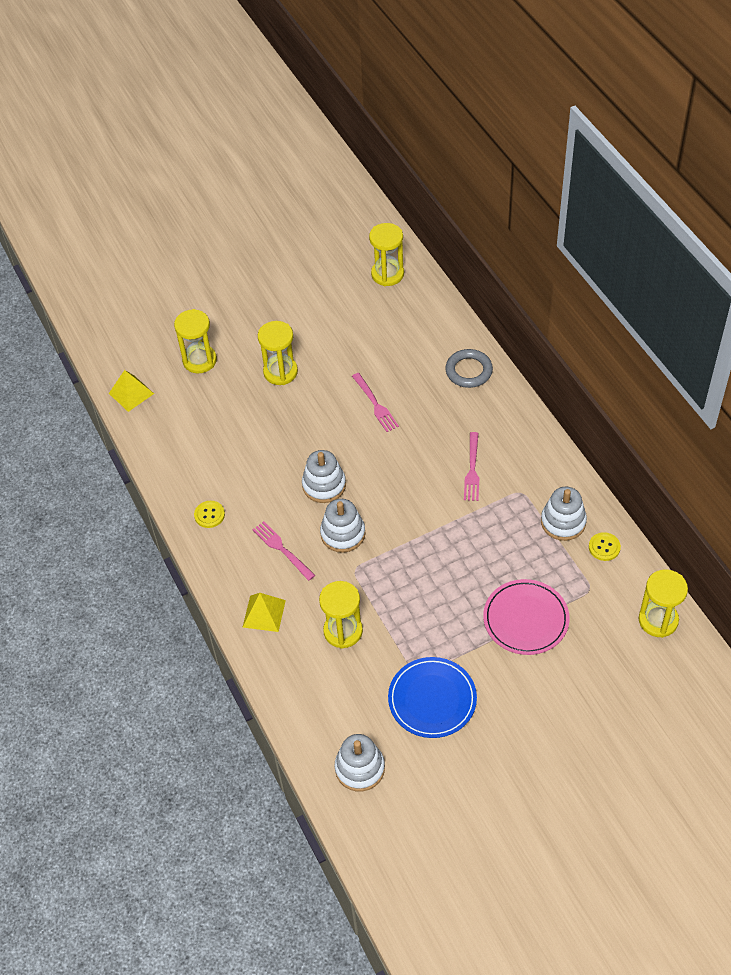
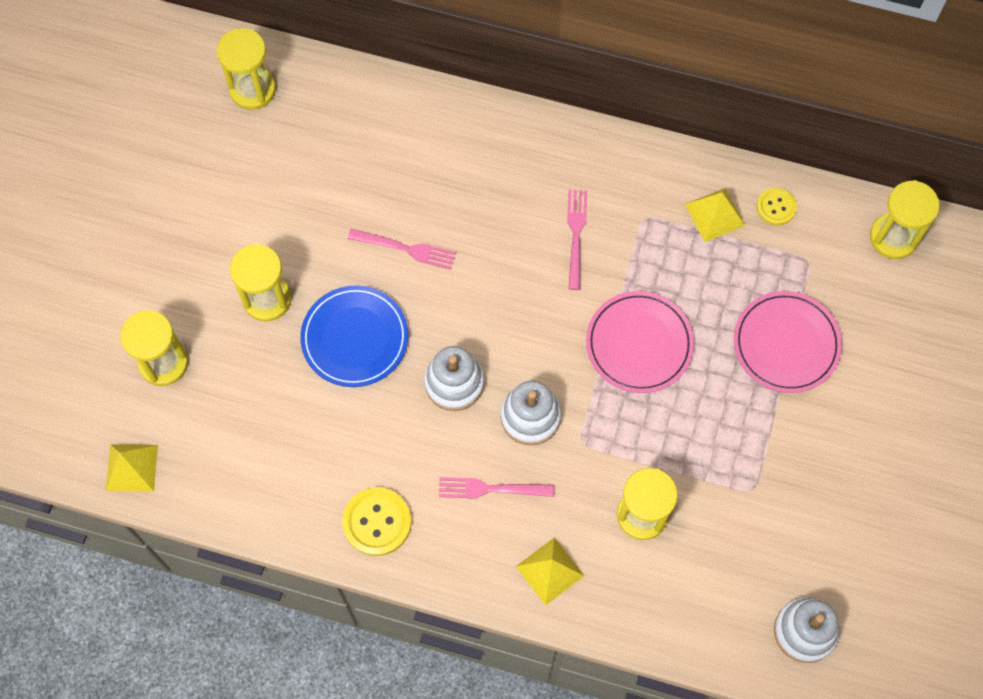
camera: 50 degrees left, 15 degrees up
yellow button [194,501,225,528] -> yellow button [342,487,411,556], size x1.62
blue plate [388,657,477,738] -> blue plate moved to [300,285,408,387]
grey ring [445,349,493,388] -> none
pink fork [464,432,479,501] -> pink fork turned 135 degrees counterclockwise [567,190,587,290]
white stacking toy [541,487,587,541] -> yellow pyramid [685,188,745,242]
none -> pink plate [586,291,694,393]

